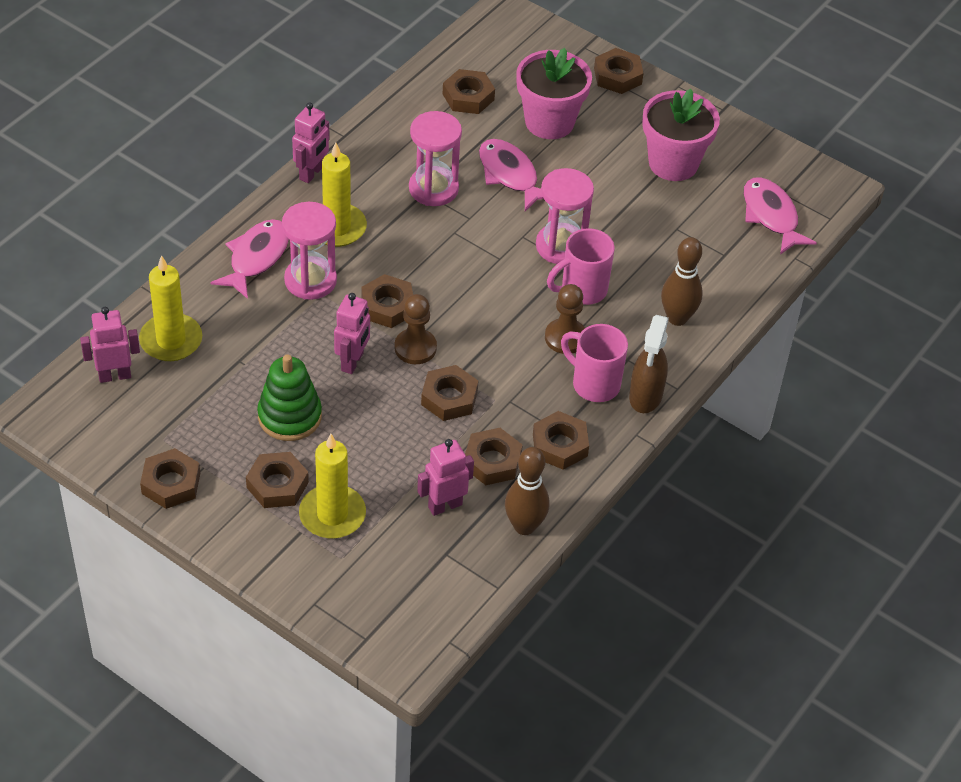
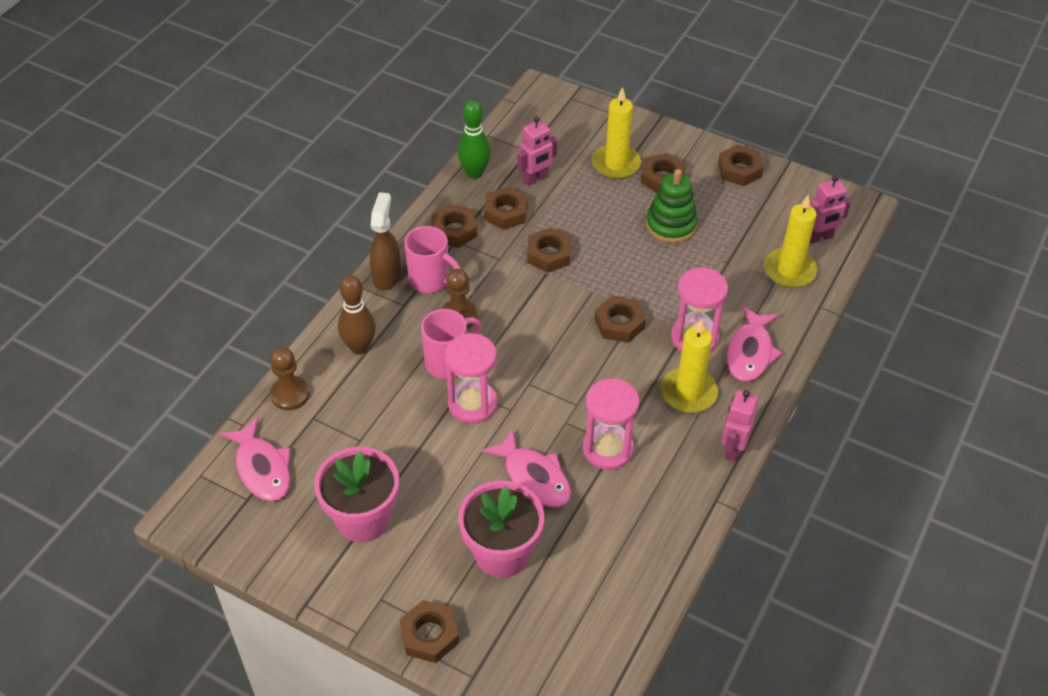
camera: 175 degrees right, 0 degrees up
pink robot [334,293,370,374] -> none
brown pawn [395,294,437,364] -> brown pawn moved to [270,347,310,410]
brown nut [443,69,495,114] -> none
brown bowling pin [505,447,549,535] -> green bowling pin [458,100,491,179]

